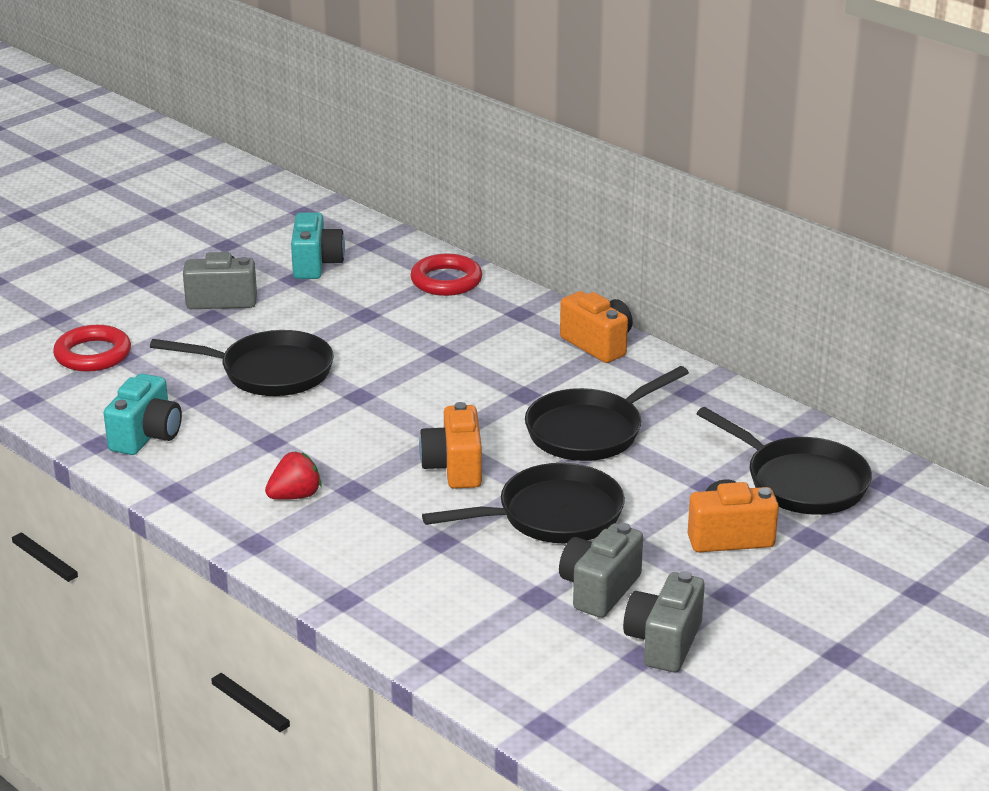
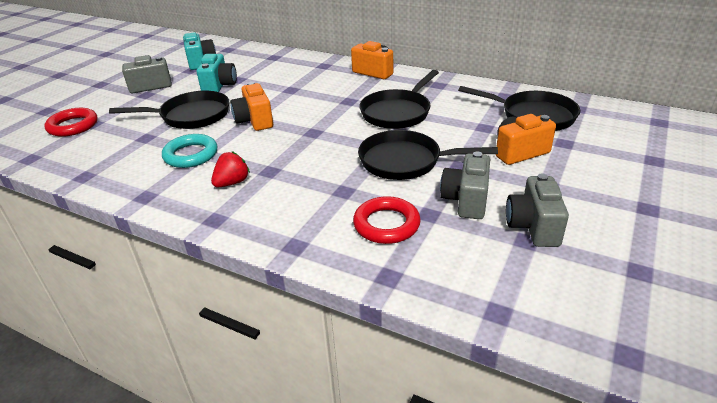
camera: 15 degrees left, 5 degrees up
turquoise camera [104,373,182,455] -> turquoise camera moved to [197,54,237,92]
red ring [410,254,482,296] -> red ring moved to [353,196,421,244]
orange camera [419,402,482,488] -> orange camera moved to [230,82,273,131]
black pan [422,463,625,544] -> black pan turned 135 degrees counterclockwise [358,130,498,180]
none -> turquoise ring [162,134,218,168]

